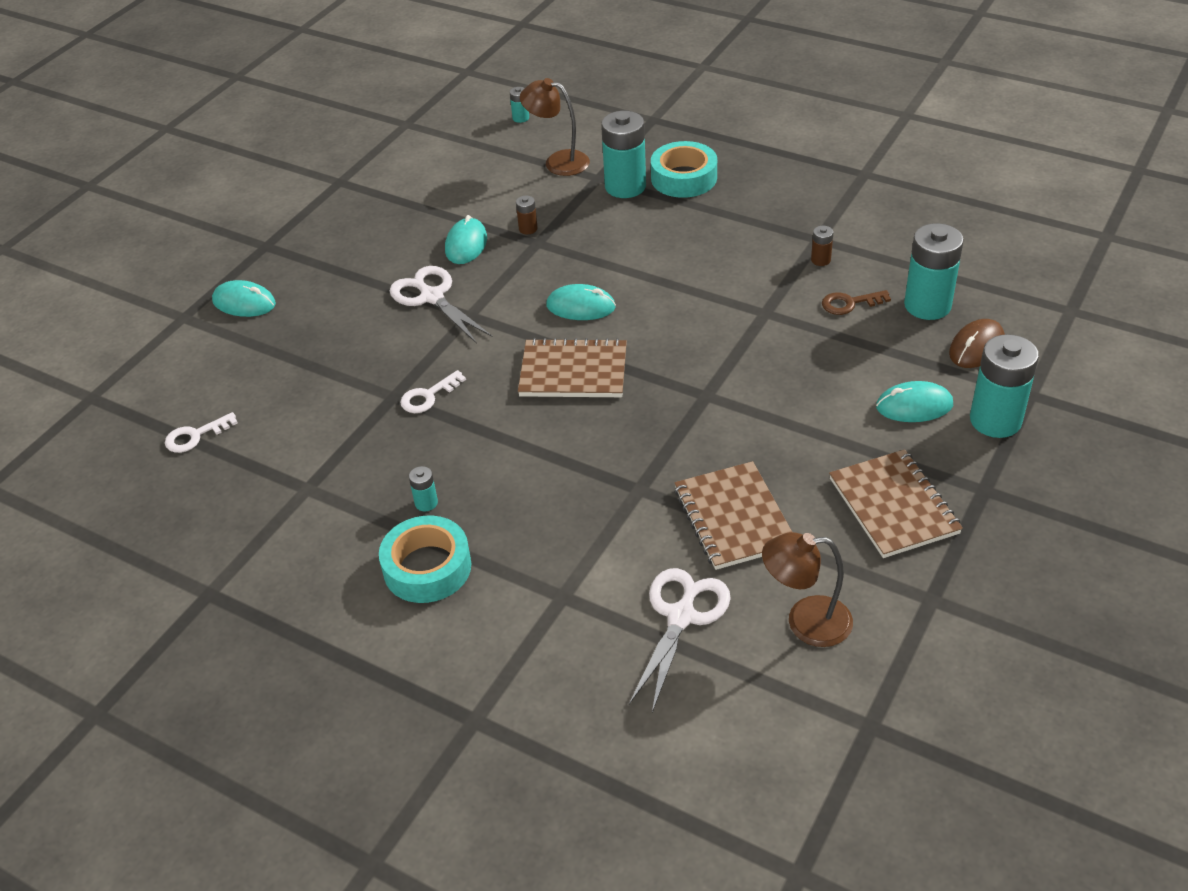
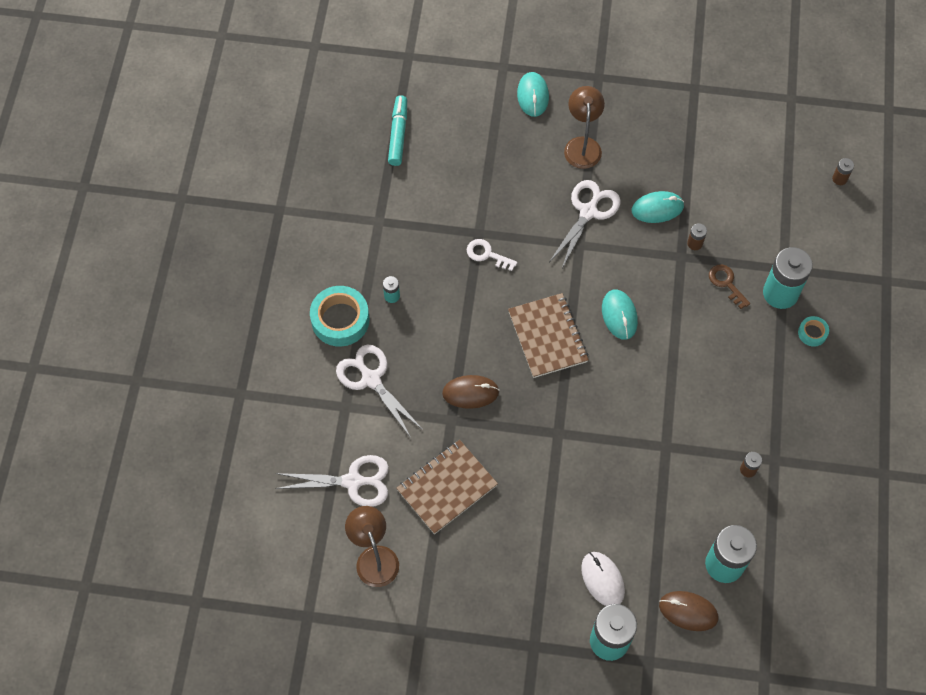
camera: 65 degrees right, 20 degrees up
white key [165,412,238,453] -> turquoise marker [388,95,407,166]
turquoise battery [510,87,529,123] -> brown battery [832,158,854,185]
brown lamp [520,78,590,176] -> brown lamp moved to [564,86,605,169]
turquoise tape [651,141,717,198] -> turquoise tape [798,316,829,347], size x0.50
brown key [822,290,891,315] -> brown key moved to [709,264,750,309]
brown notebook [829,449,963,558] -> none
turquoise mouse [876,381,953,422] -> white mouse [581,552,625,606]
none -> white scissors [336,345,423,438]
none -> brown mouse [442,375,499,409]

